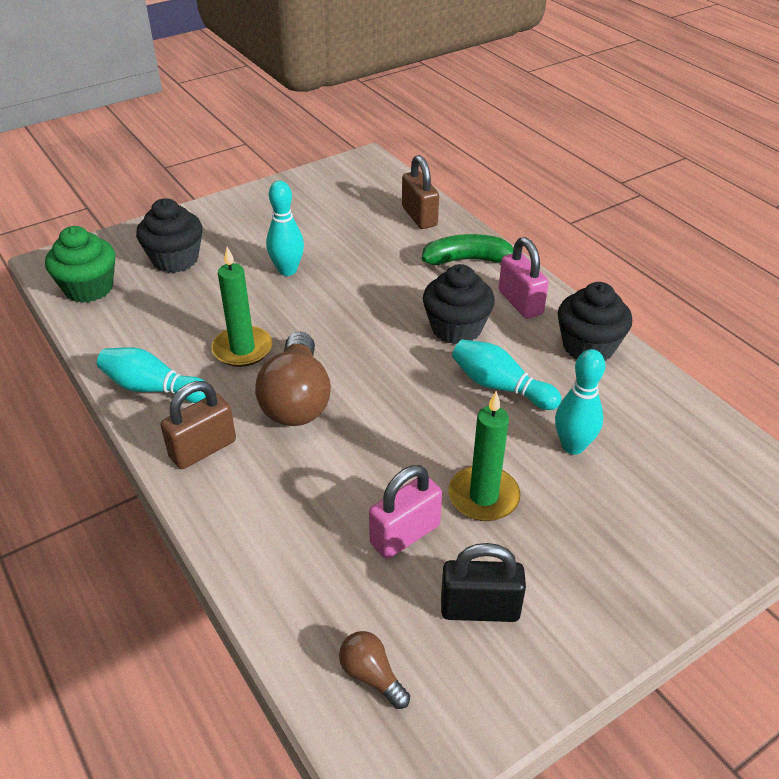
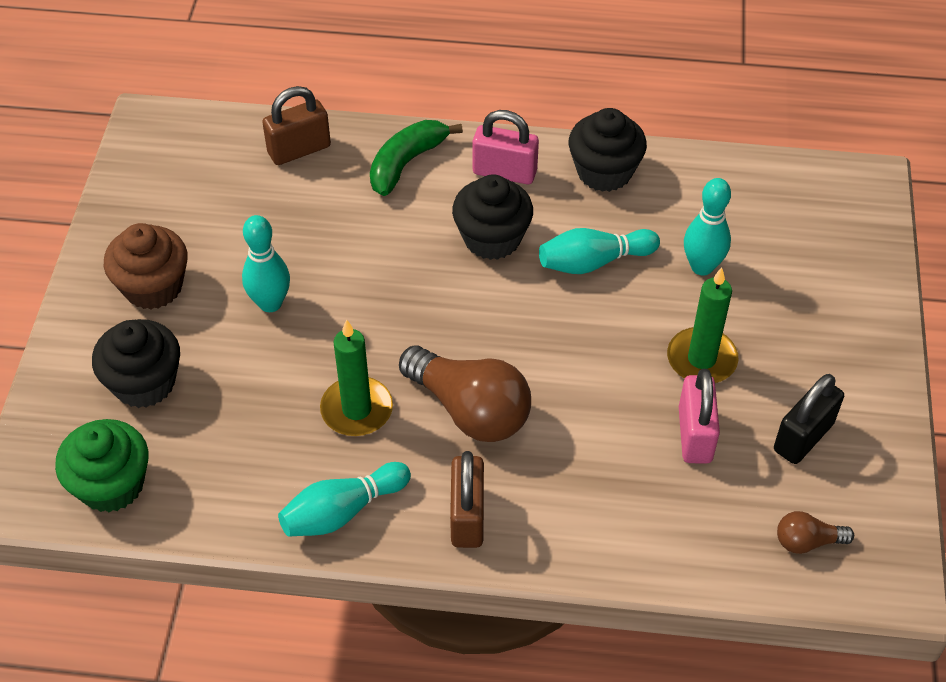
camera: 50 degrees left, 10 degrees up
brown padlock [402,155,439,229] -> brown padlock turned 45 degrees counterclockwise [262,86,331,165]
none -> brown cupcake [104,223,187,309]

